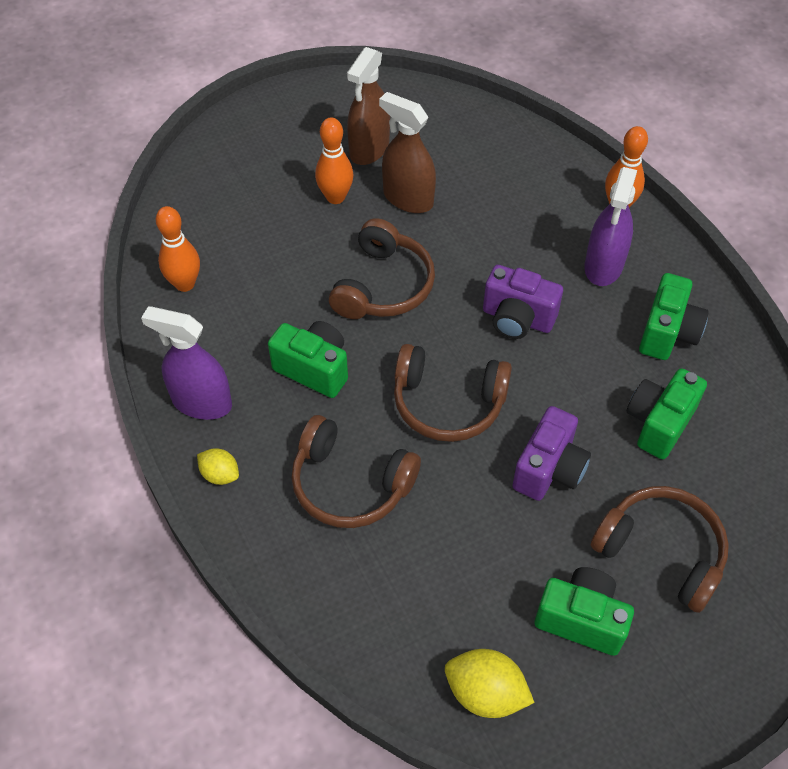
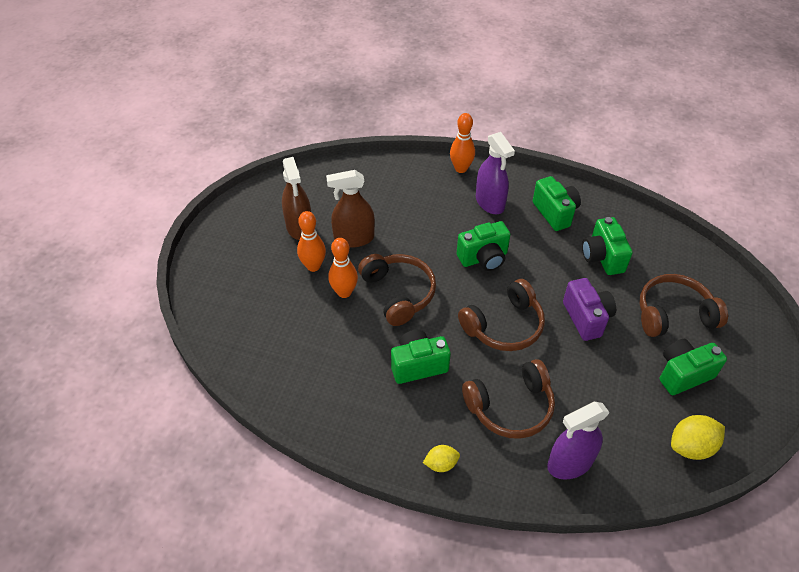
camera: 45 degrees left, 5 degrees down
purple spray bottle [141,306,232,420] -> purple spray bottle moved to [547,402,610,480]
orange bowling pin [156,206,200,292] -> orange bowling pin moved to [328,238,358,298]
purple camera [483,265,563,339] -> green camera [457,221,511,271]

